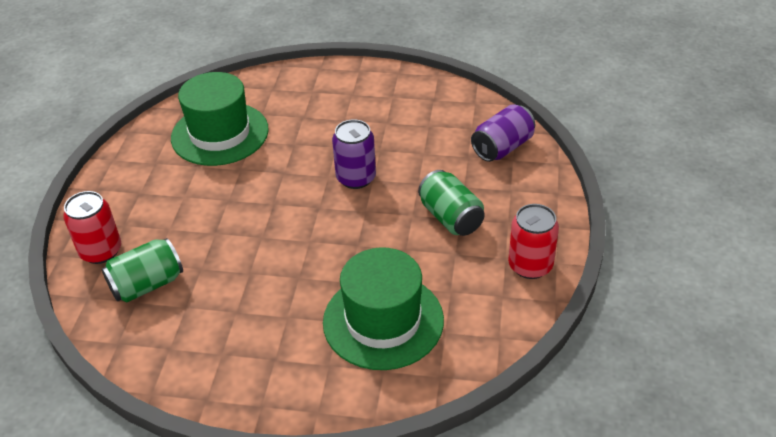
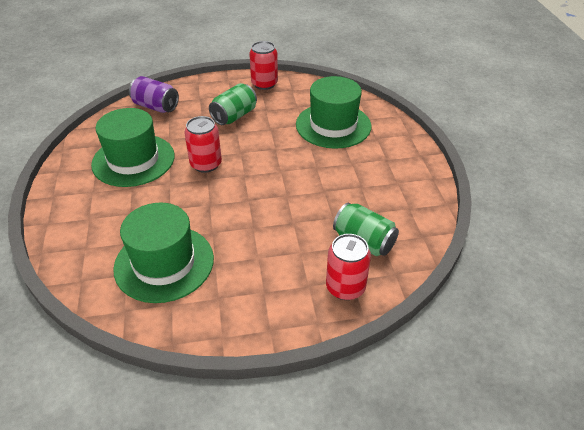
camera: 110 degrees left, 0 degrees up
purple can [332,119,376,189] -> red can [185,116,222,173]
none -> green hat [91,108,175,187]

